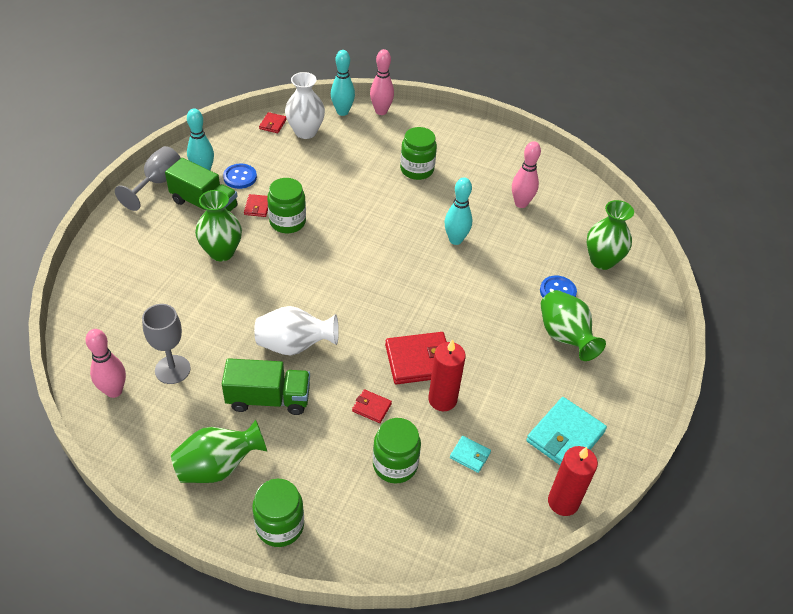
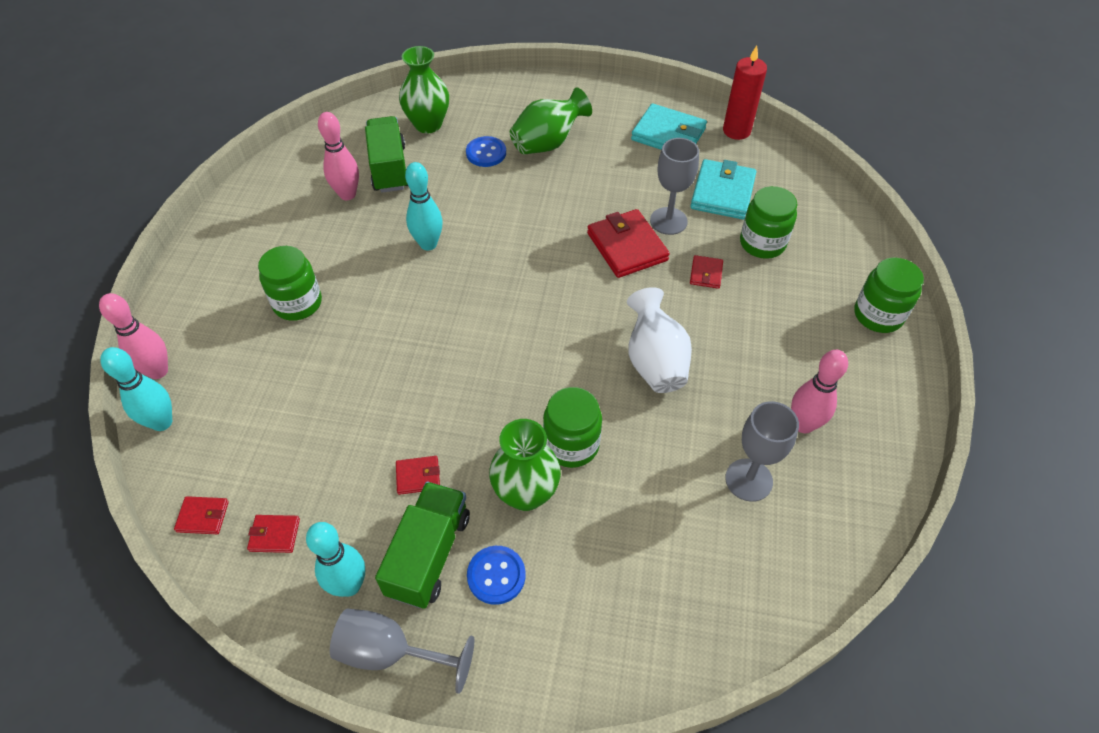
camera: 100 degrees left, 5 degrees up
pink bowling pin [85,329,126,398] -> pink bowling pin moved to [791,350,848,433]
green vase [171,420,267,483] -> none
green truck [222,358,310,415] -> green truck moved to [365,116,408,193]
blue button [223,164,257,189] -> blue button moved to [467,546,526,605]
green jar [267,178,306,233] -> green jar moved to [543,387,602,468]
white vase [285,72,325,139] -> none
red candle [428,339,466,411] -> grey goblet [650,138,699,235]
turquoise wallet [450,436,491,473] -> turquoise wallet [690,159,756,220], size x2.00
none -> red wallet [247,515,300,553]

